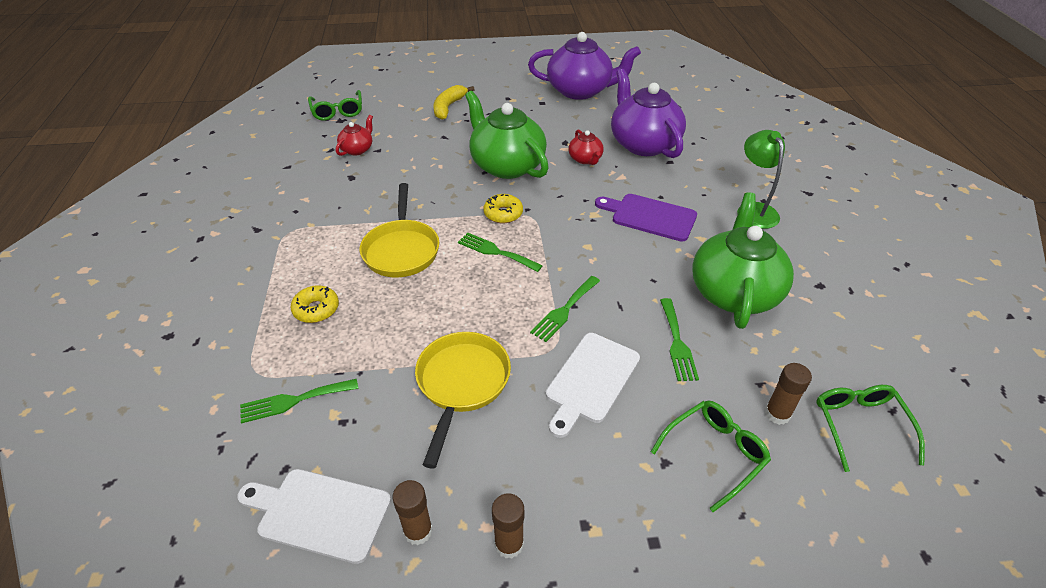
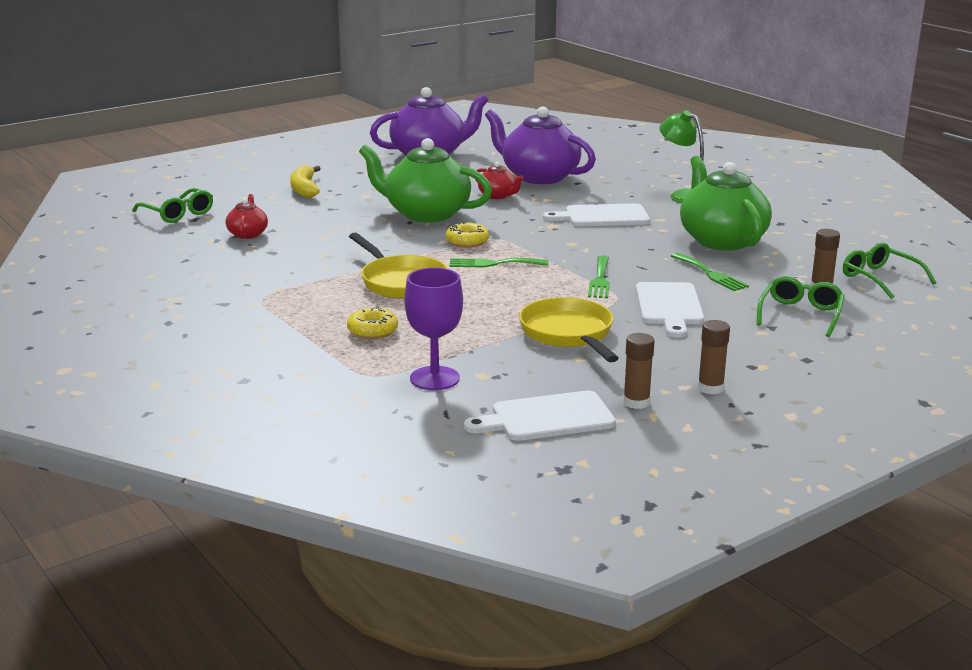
camera: 30 degrees left, 20 degrees down
green fork [240,379,358,423] -> purple goblet [404,268,463,390]
purple cutting board [595,194,697,241] -> white cutting board [543,203,650,226]

